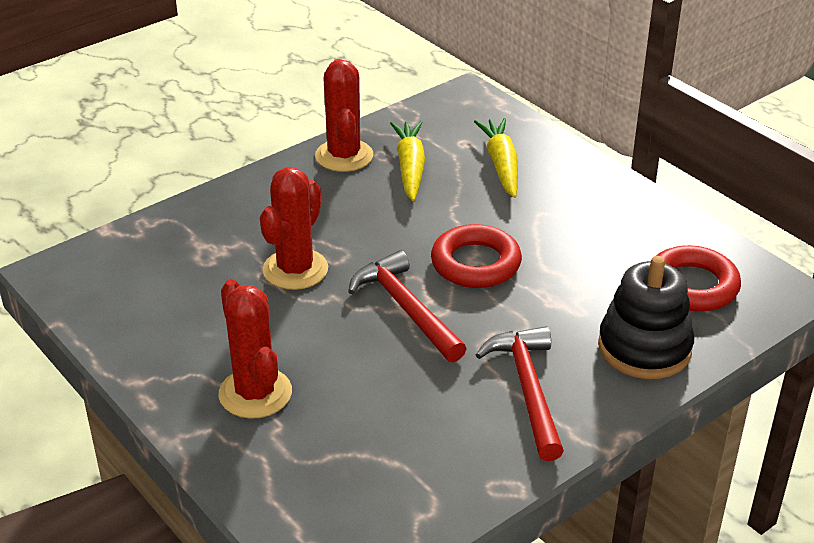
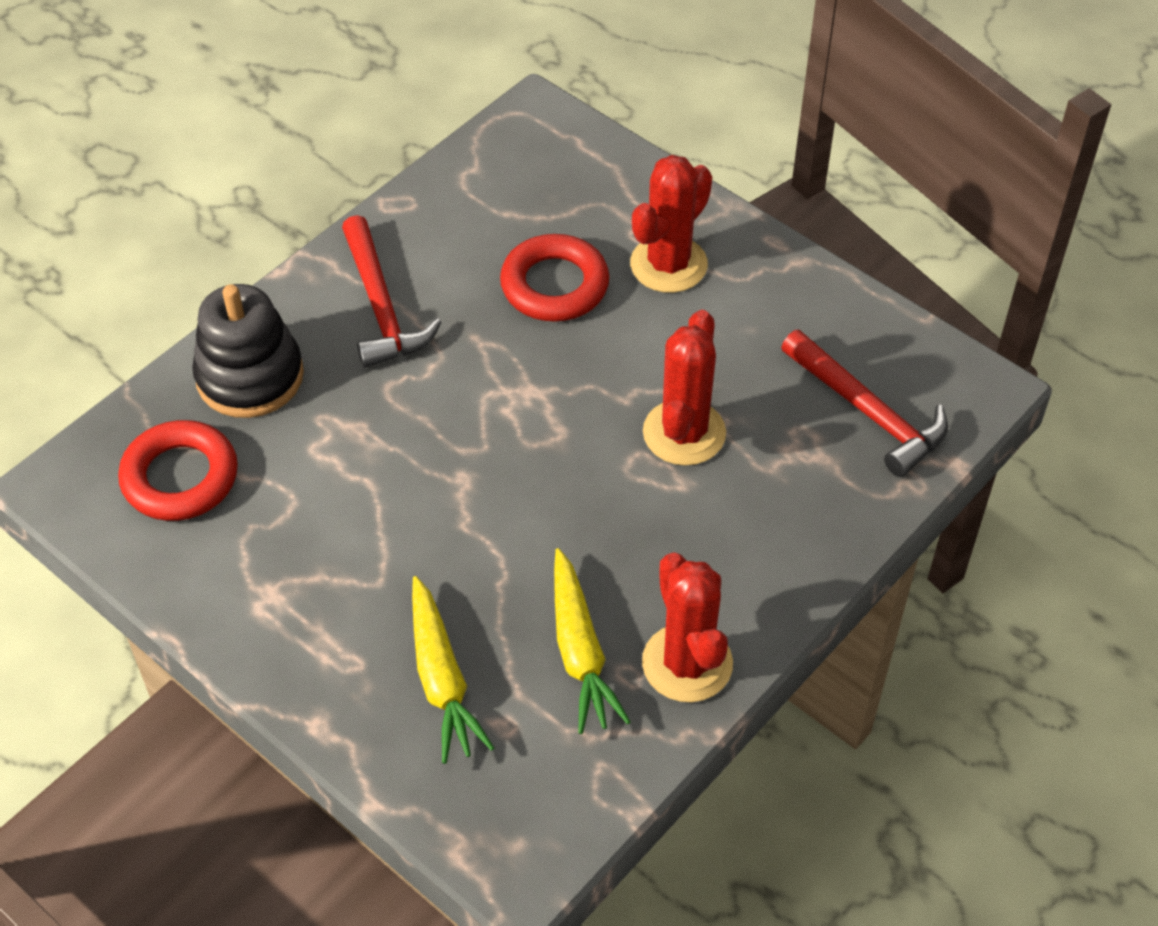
camera: 170 degrees right, 15 degrees up
red cactus [218,279,292,419] -> red cactus turned 75 degrees clockwise [630,155,712,293]
red hammer [348,250,467,362] -> red hammer moved to [781,330,948,477]
red ring [431,224,522,288] -> red ring moved to [500,234,609,322]

